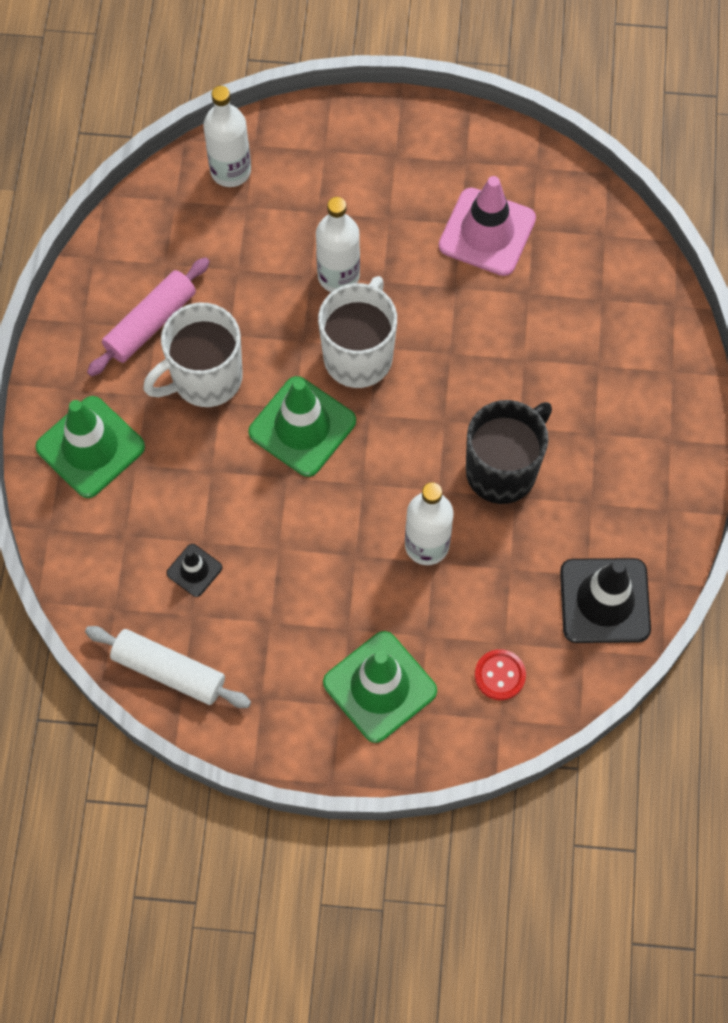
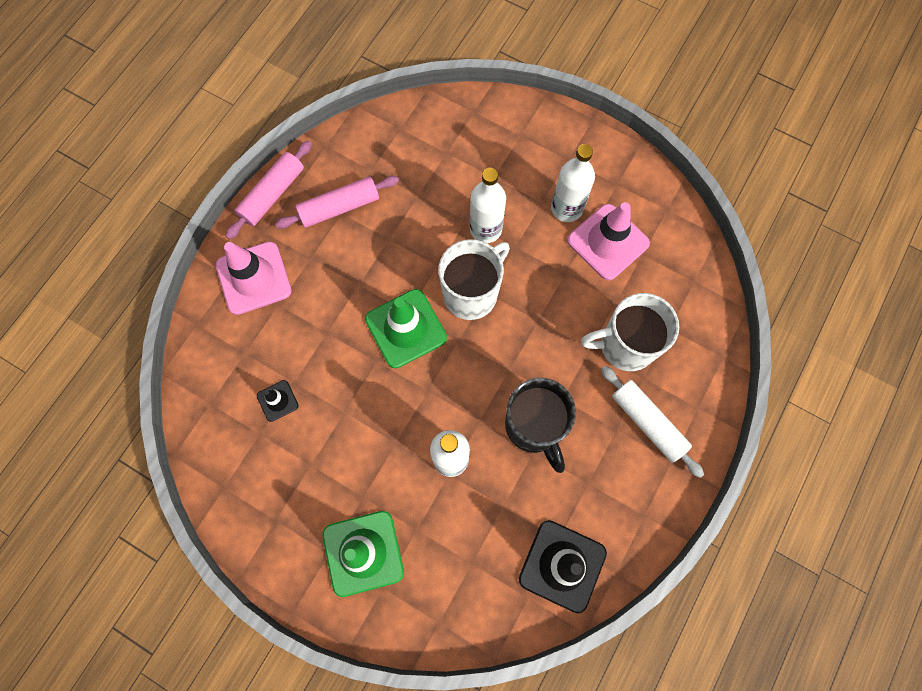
camera: 25 degrees right, 5 degrees up
green traffic cone [35,396,145,498] -> pink traffic cone [216,241,292,315]
white rolling pin [85,626,251,708] -> white rolling pin moved to [601,366,704,478]
white mug [143,303,243,407] -> white mug moved to [581,293,679,371]
white bottle [203,86,251,187] -> white bottle moved to [551,144,595,222]
black mug [466,400,552,504] -> black mug turned 90 degrees clockwise [505,378,576,473]
red button [475,649,526,700] -> none
none -> pink rolling pin [226,141,312,239]

